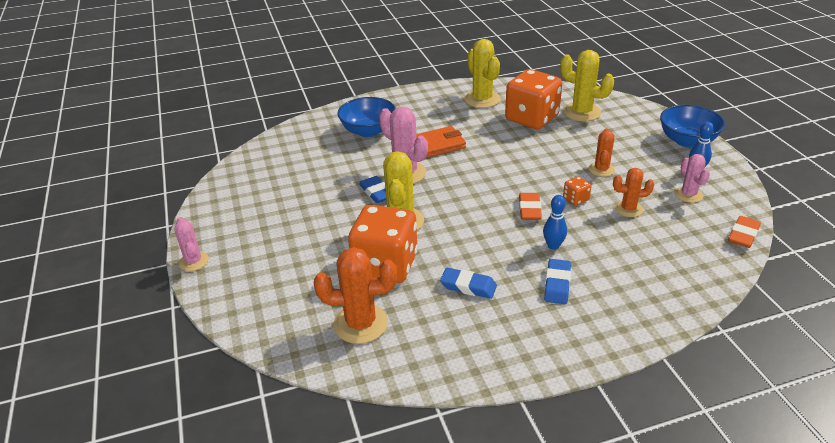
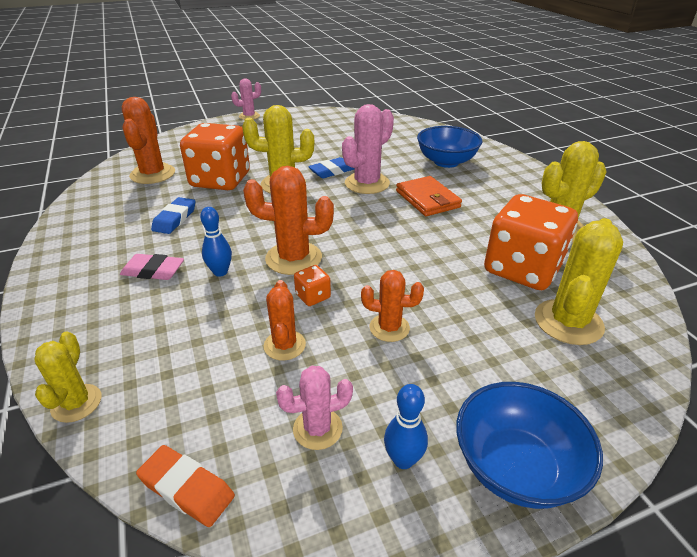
camera: 85 degrees right, 0 degrees up
orange eraser [519,193,542,220] -> orange cactus [243,166,334,275]
blue eraser [544,259,571,304] -> pink eraser [120,254,184,280]
none -> yellow cactus [34,332,101,423]

